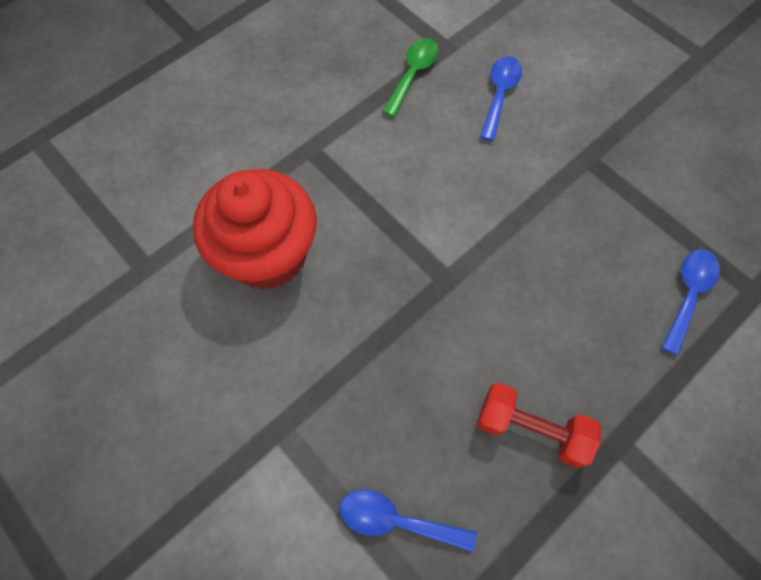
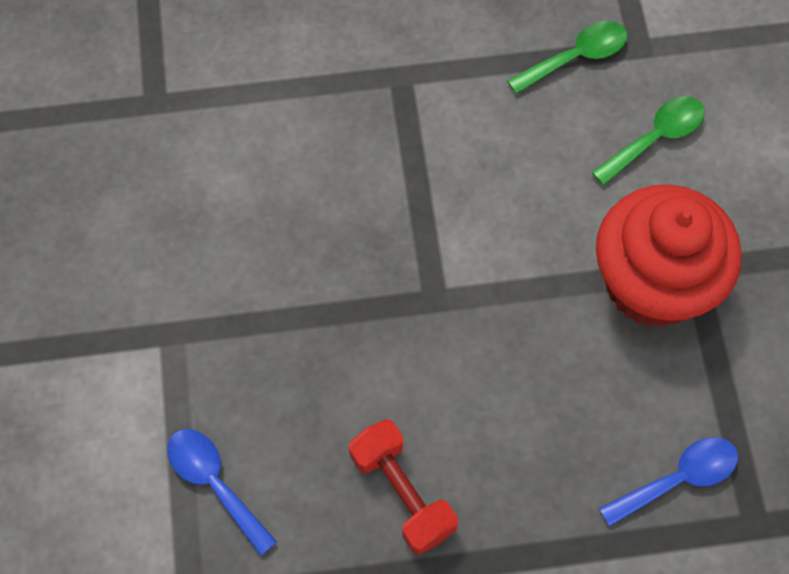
camera: 35 degrees right, 0 degrees up
red cupcake [193,169,317,290] -> red cupcake moved to [596,184,742,328]
blue spoon [480,56,522,141] -> green spoon [592,96,705,185]

